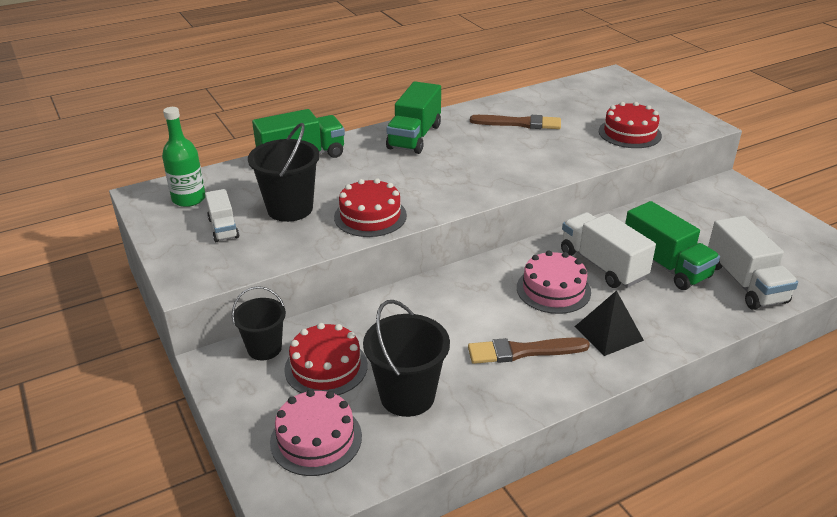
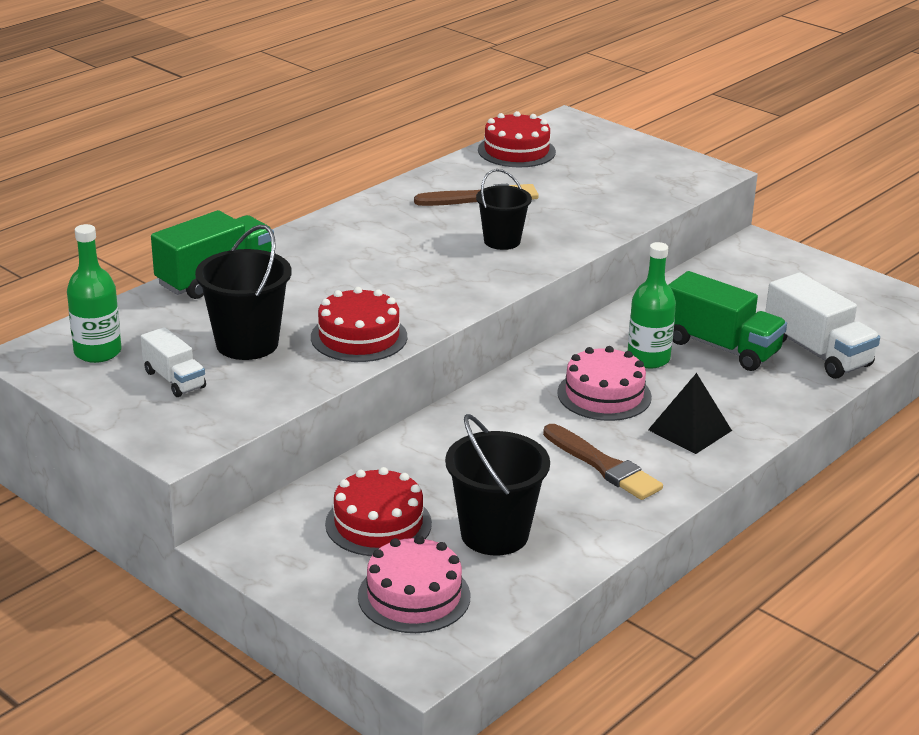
camera: 20 degrees left, 5 degrees down
black bucket [232,286,286,360] -> black bucket moved to [476,169,532,250]
green truck [386,81,441,154] -> none
brown brush [468,337,590,364] -> brown brush turned 105 degrees counterclockwise [543,424,663,500]
white truck [561,212,656,288] -> green bottle [628,242,676,368]
red cake [599,102,662,148] -> red cake moved to [478,111,556,167]

